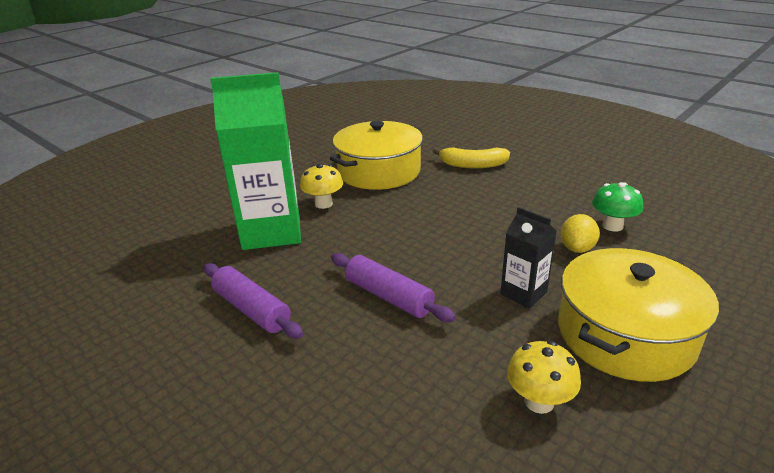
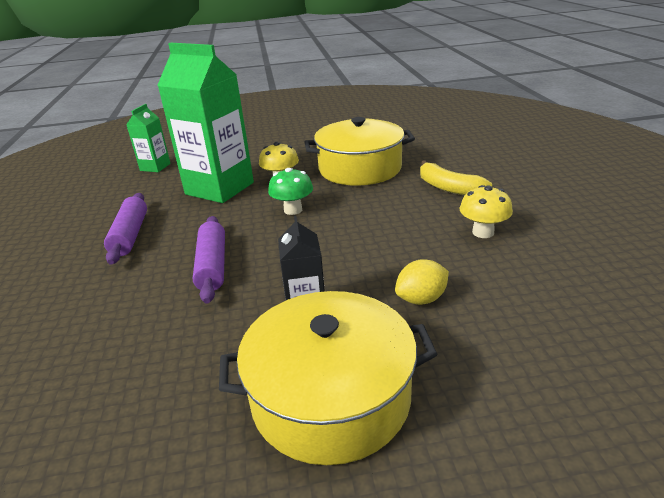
camera: 40 degrees right, 0 degrees up
yellow mushroom [507,341,581,414] -> yellow mushroom moved to [460,185,513,238]
green mushroom [592,182,643,232] -> green mushroom moved to [268,168,313,215]
none -> green carton [126,104,171,172]

